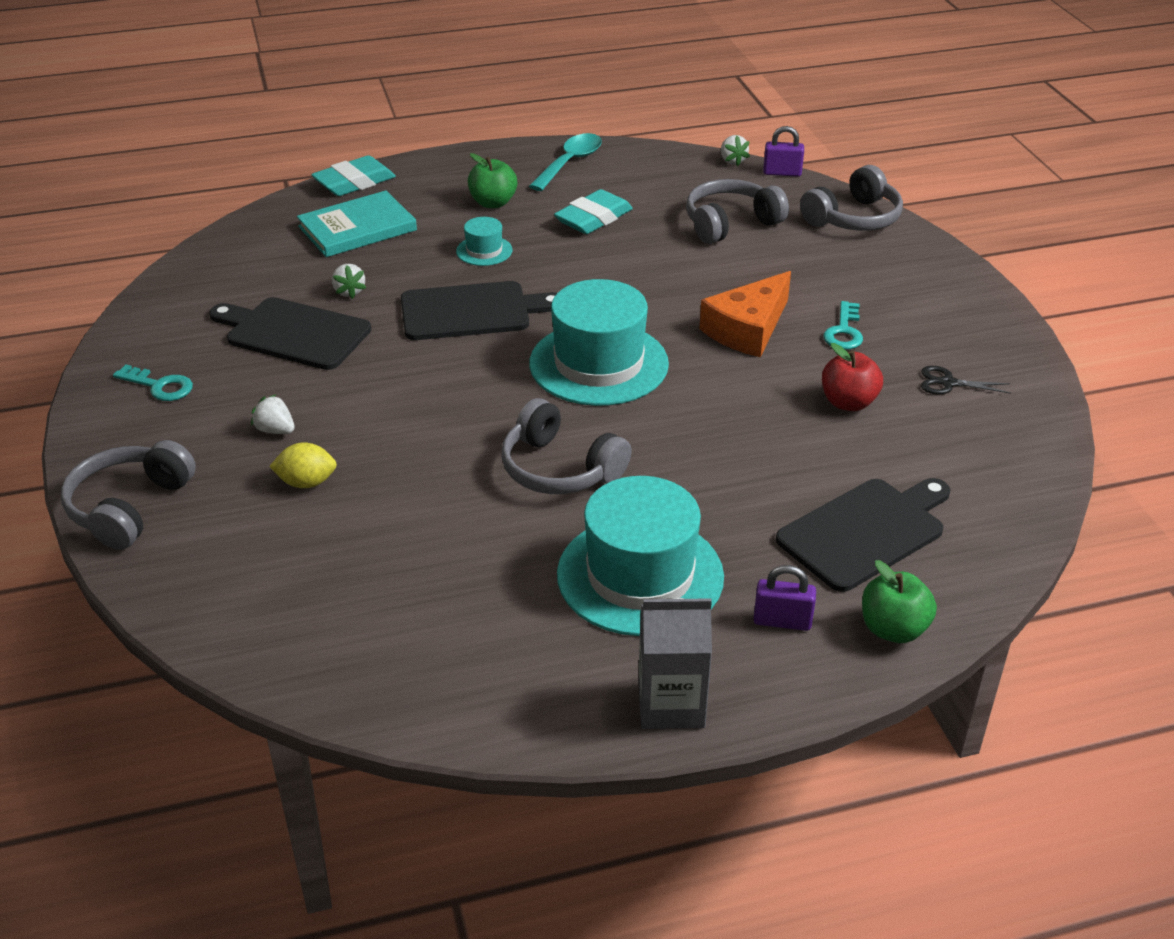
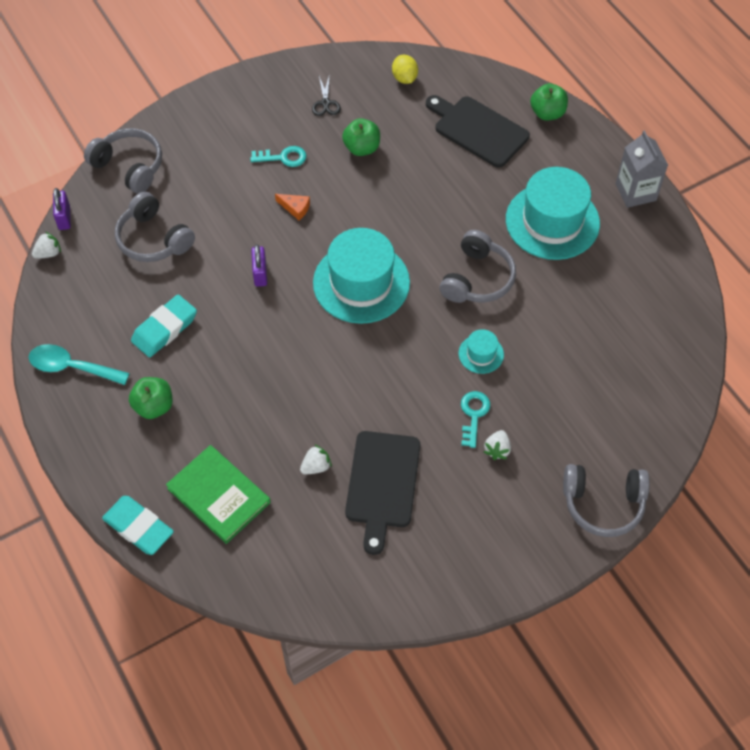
camera: 105 degrees left, 20 degrees up
turquoise key [113,364,193,401] -> turquoise key moved to [461,391,490,448]
yellow lemon [269,442,337,488] -> yellow lemon moved to [392,55,418,84]
turquoise book [297,191,417,257] -> green book [166,445,271,544]
black cutting board [401,281,557,340] -> none
turquoise hat [456,217,513,266] -> turquoise hat moved to [459,329,504,374]
turquoise eraser [554,189,633,234] -> turquoise eraser turned 75 degrees counterclockwise [131,295,197,357]
orange cheese [699,271,791,357] -> orange cheese [275,194,310,220], size x0.46
purple padlock [753,565,816,631] -> purple padlock moved to [251,244,267,287]
red apple [822,343,883,411] -> green apple [342,118,380,156]

